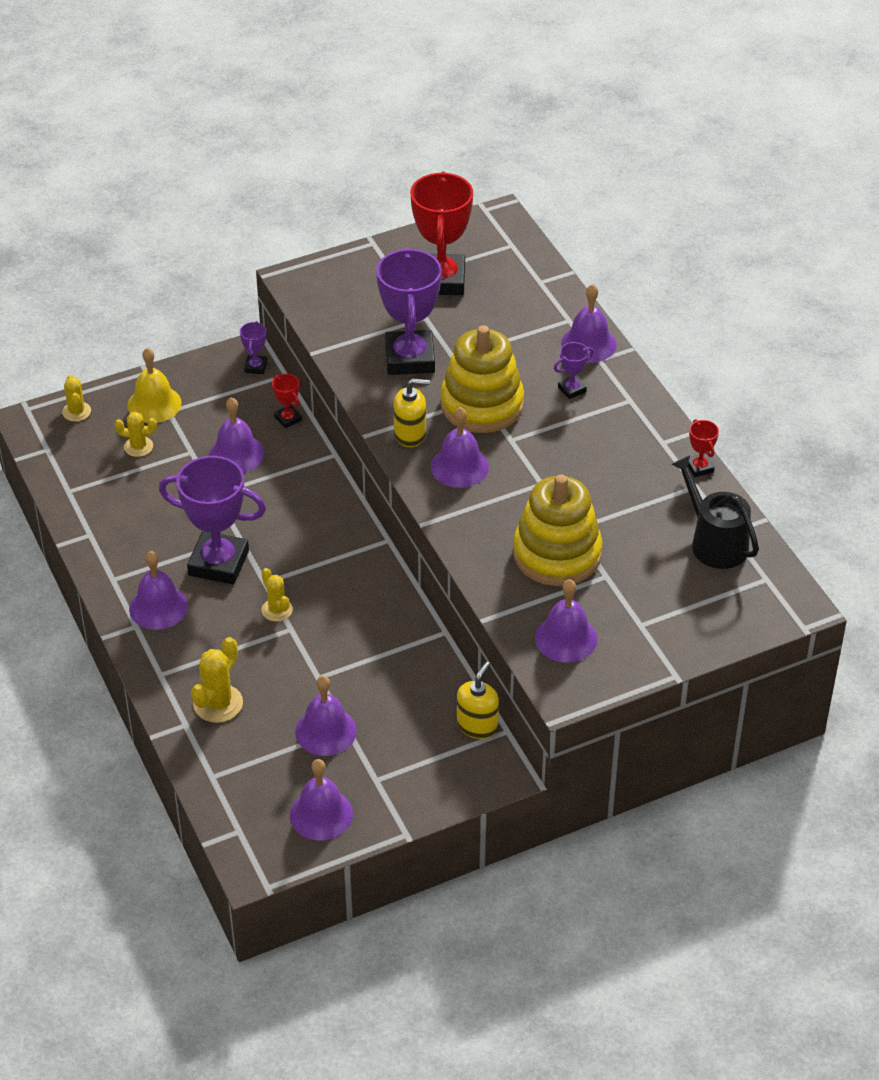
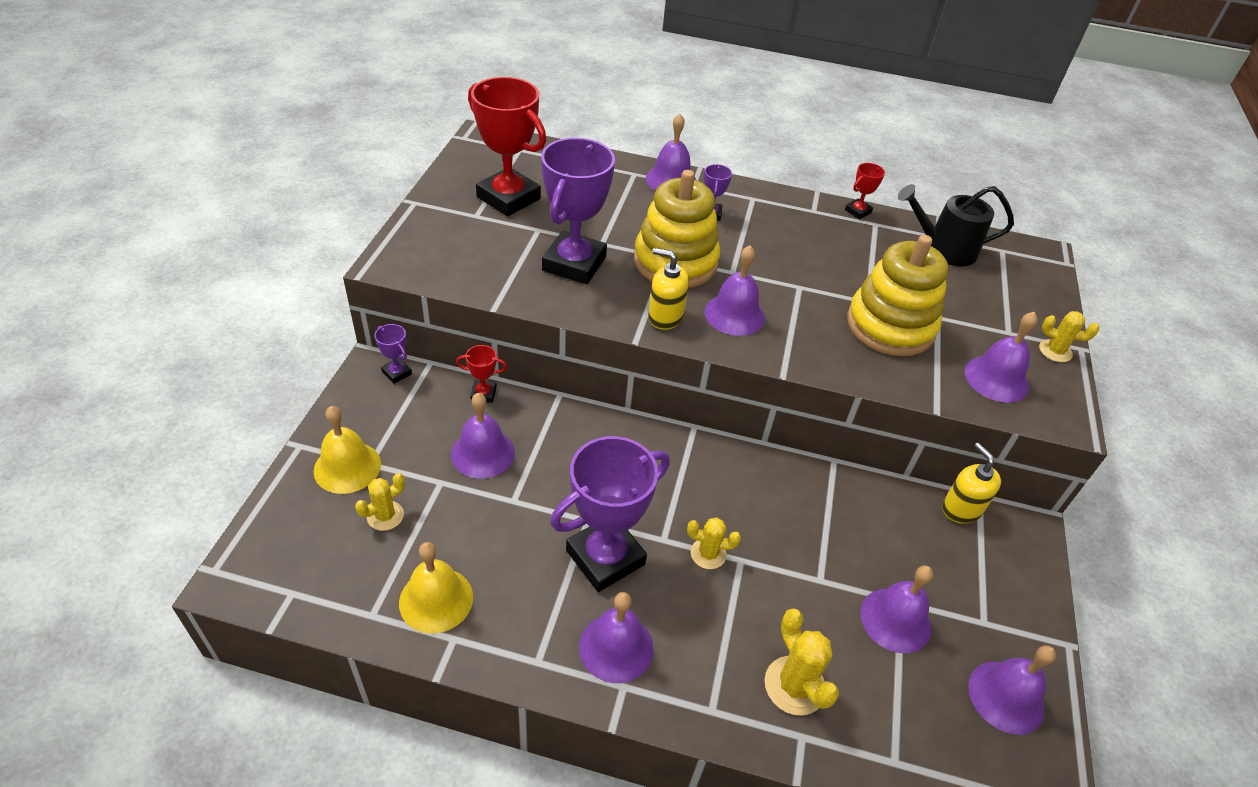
camera: 55 degrees left, 0 degrees up
yellow cactus [62,375,91,422] -> yellow cactus moved to [1039,311,1099,362]
purple trophy [376,247,442,375] -> purple trophy turned 75 degrees clockwise [541,138,615,284]
yellow soap dispenser [393,378,430,447] -> yellow soap dispenser turned 105 degrees counterclockwise [648,248,689,330]
red trophy [688,419,719,477] -> red trophy turned 60 degrees counterclockwise [845,163,885,219]
none -> yellow bell [399,542,473,634]

